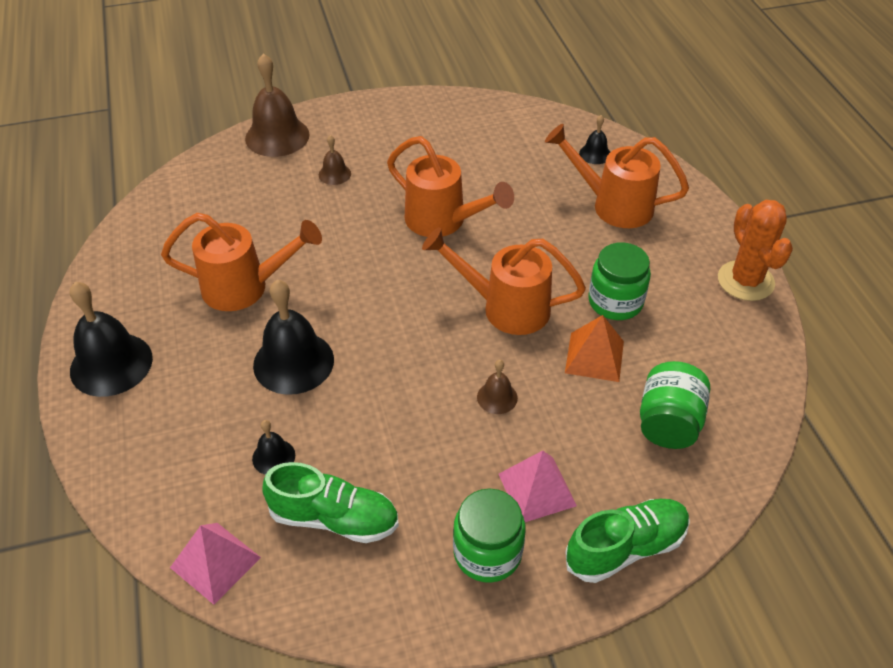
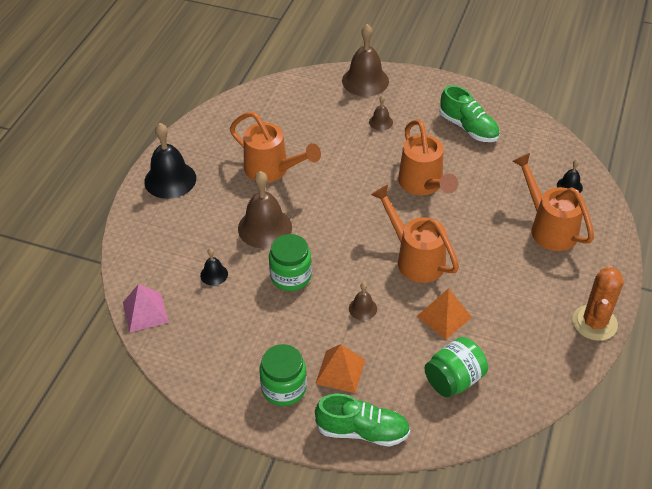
camera: 35 degrees right, 0 degrees up
black bell [253,280,334,395] -> brown bell [238,171,292,249]
green shoe [262,462,399,543] -> green shoe moved to [439,85,499,142]
pink pyramid [499,451,577,522] -> orange pyramid [315,344,365,393]
green jar [588,242,651,320] -> green jar moved to [269,234,312,291]

